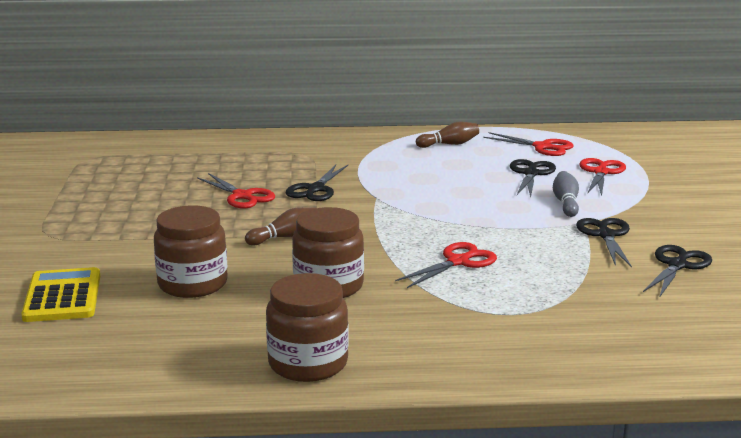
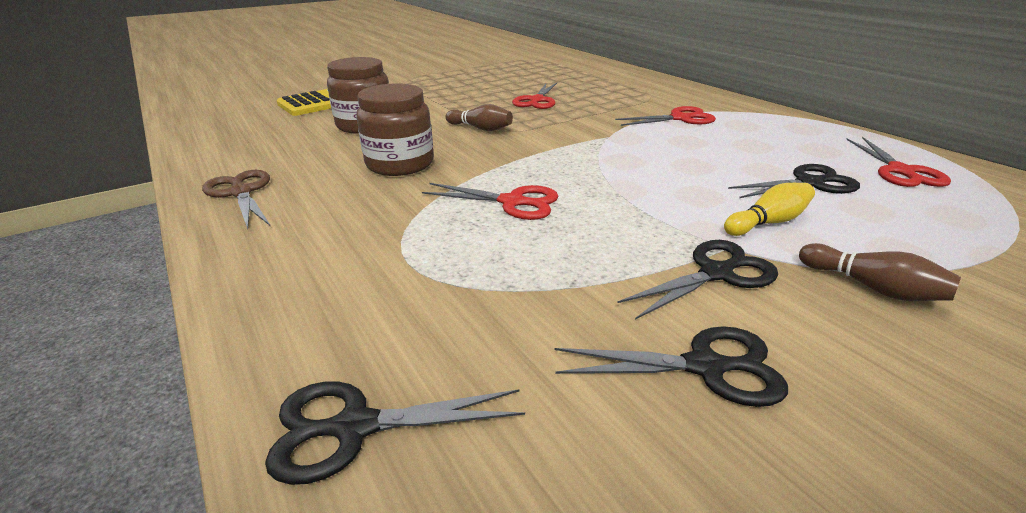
camera: 60 degrees right, 10 degrees up
brown jar [266,273,349,382] -> brown scissors [202,170,270,229]
black scissors [286,165,348,201] -> black scissors moved to [265,381,525,485]
brown bowling pin [416,121,479,148] -> brown bowling pin moved to [799,243,961,301]
grey bowling pin [553,171,579,217] -> yellow bowling pin [724,183,815,236]
red scissors [579,158,626,196] -> red scissors moved to [615,106,716,126]

